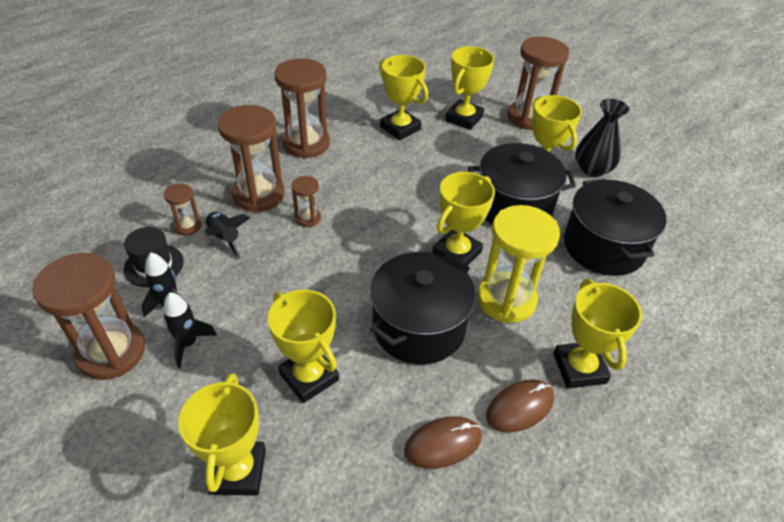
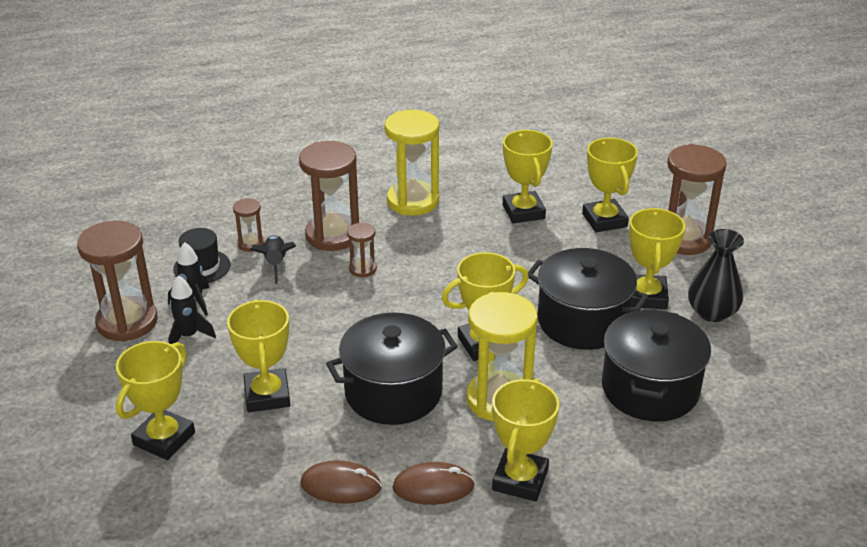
camera: 30 degrees right, 10 degrees down
brown hourglass [274,58,330,159] -> yellow hourglass [385,110,439,216]
yellow trophy [445,46,494,130] -> yellow trophy turned 75 degrees counterclockwise [582,138,638,232]

